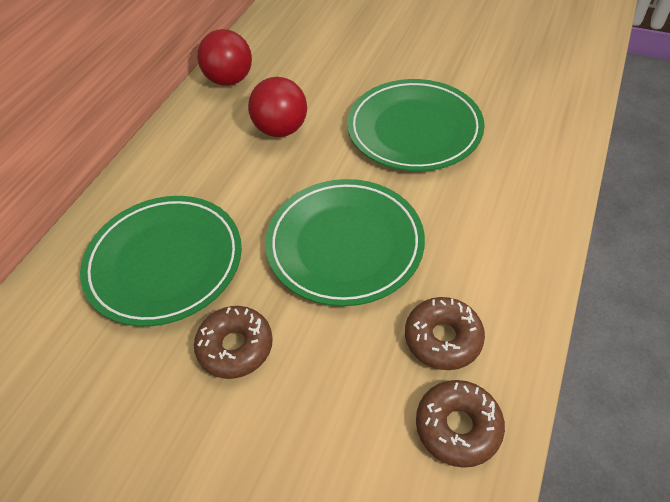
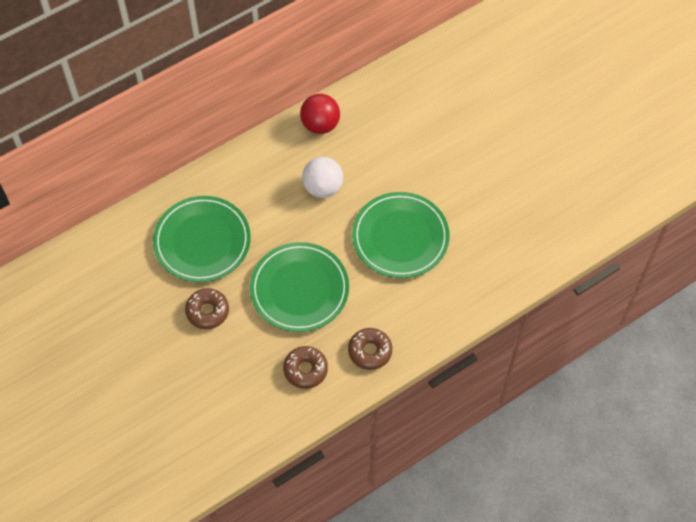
camera: 30 degrees right, 10 degrees up
red ball [248,77,307,137] -> white ball [302,157,343,198]
brown donut [416,380,505,468] -> brown donut moved to [348,328,392,370]

